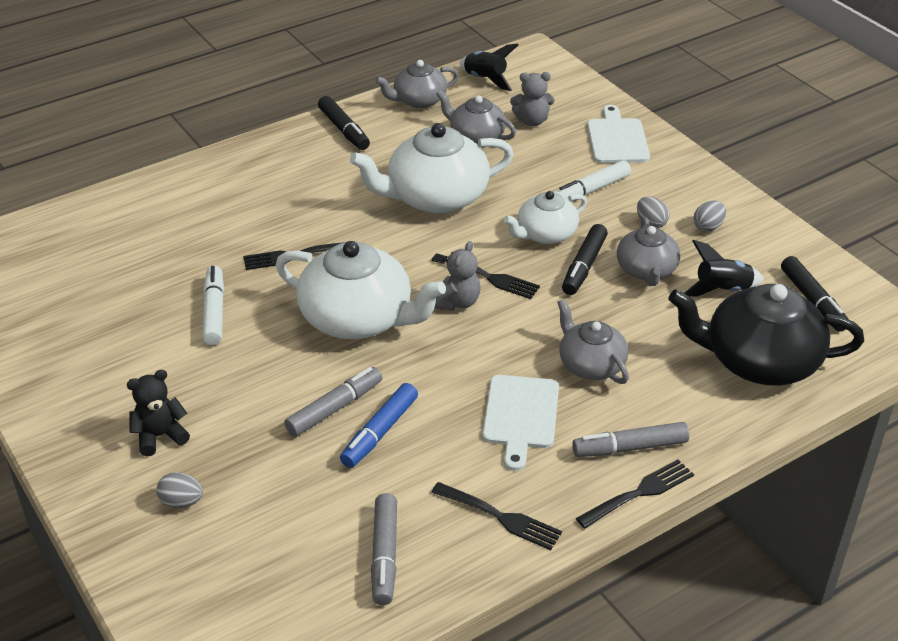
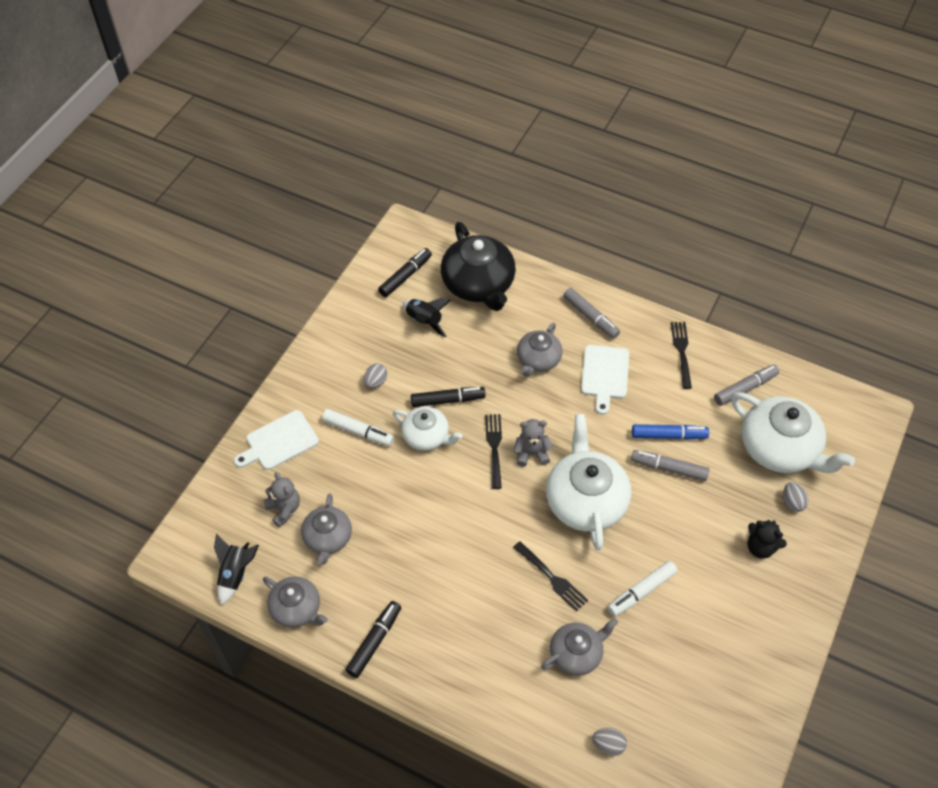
camera: 120 degrees left, 15 degrees up
white teapot [350,123,514,213] -> white teapot moved to [731,392,855,473]
white cutting board [483,375,559,471] -> white cutting board turned 120 degrees clockwise [581,345,629,415]
black fork [576,459,694,529] -> none
grey teapot [617,217,680,286] -> grey teapot moved to [541,618,618,676]
grey egg [693,201,726,232] -> grey egg moved to [592,728,627,756]

